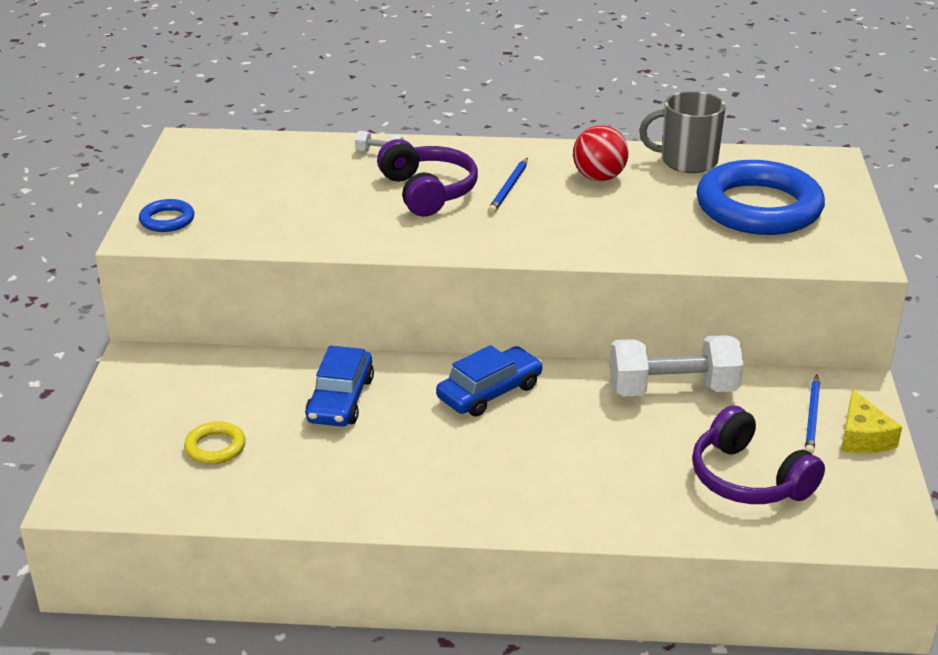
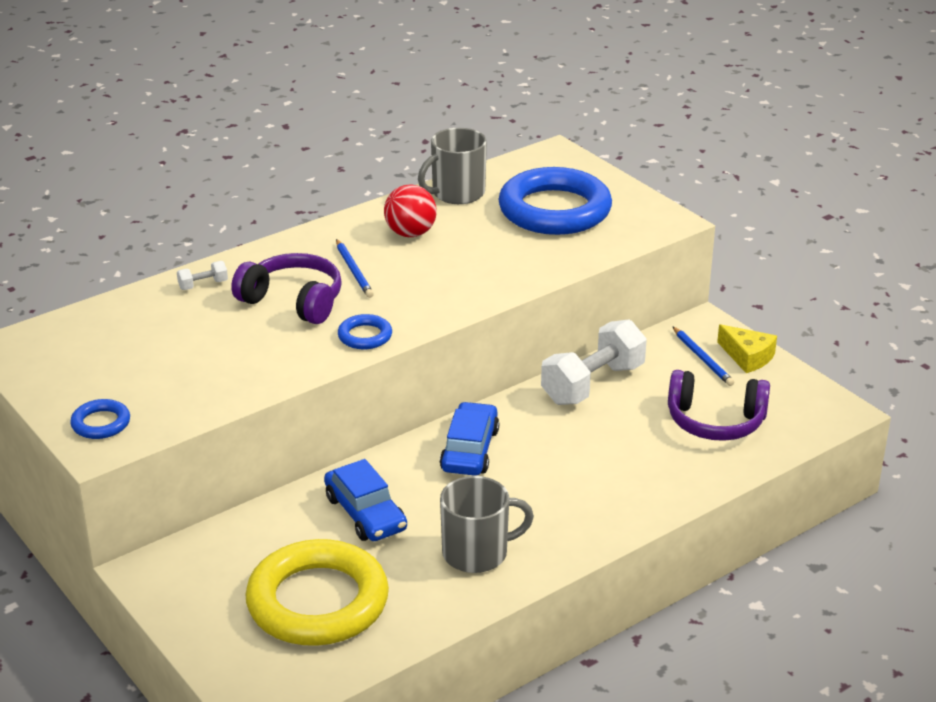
camera: 40 degrees left, 0 degrees up
yellow ring [184,421,246,464] -> yellow ring [245,539,389,646], size x2.33
none -> blue ring [338,314,392,349]
none -> grey mug [440,476,534,573]

